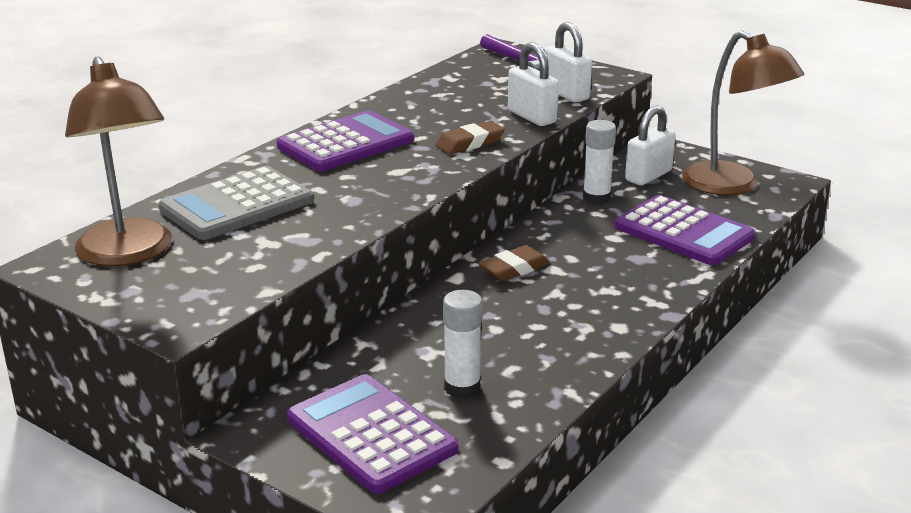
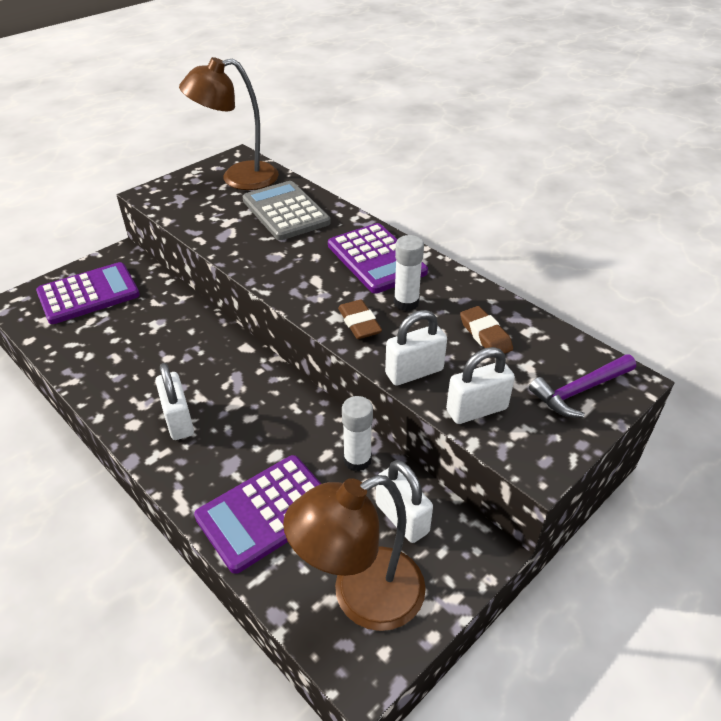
camera: 100 degrees right, 15 degrees up
white glue stick [443,290,482,399] -> white glue stick moved to [394,235,424,311]
brown eraser [479,245,550,281] -> brown eraser moved to [460,306,513,354]
none -> white padlock [155,363,194,440]

